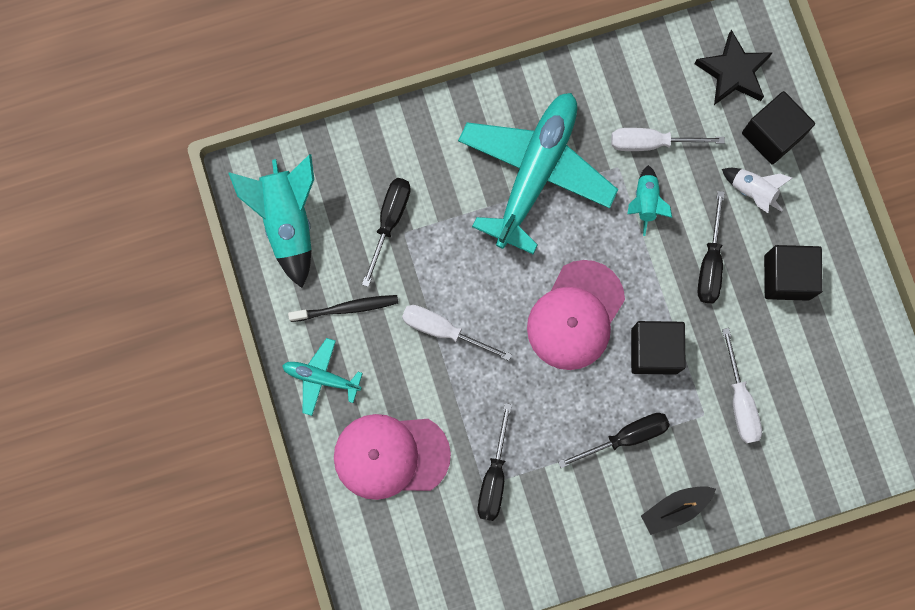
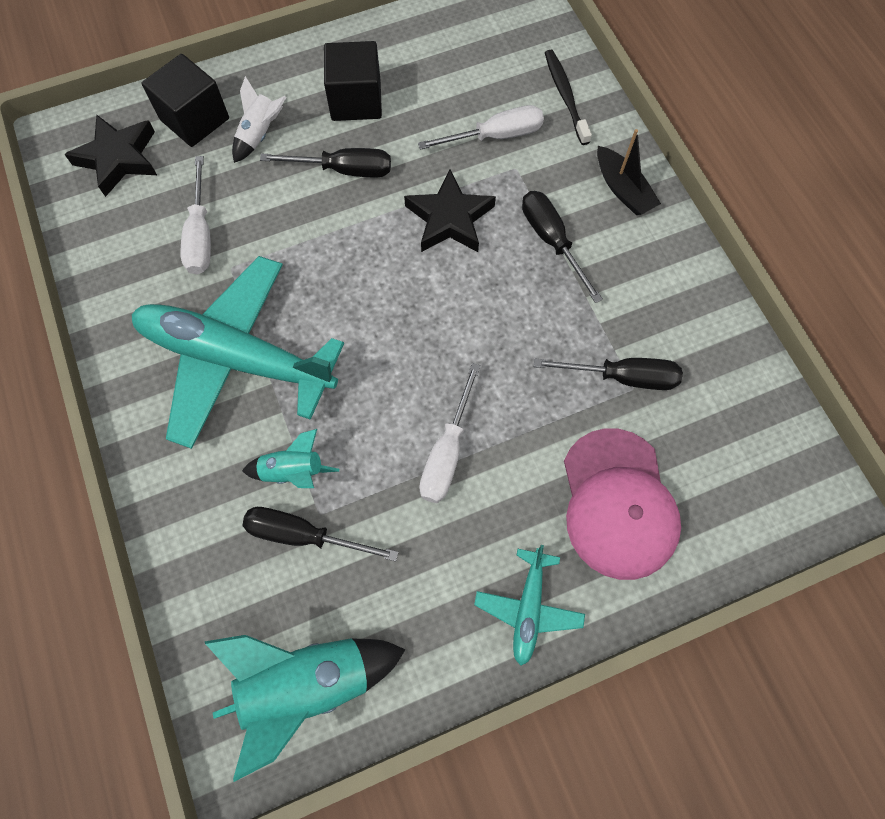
camera: 95 degrees left, 10 degrees down
black toothbrush [288,295,398,322] -> black toothbrush moved to [545,50,592,145]
pink cap [527,260,625,370] -> none
turquoise rocket [627,165,672,236] -> turquoise rocket moved to [242,429,339,488]
black cube [631,321,686,375] -> black star [404,169,496,252]

